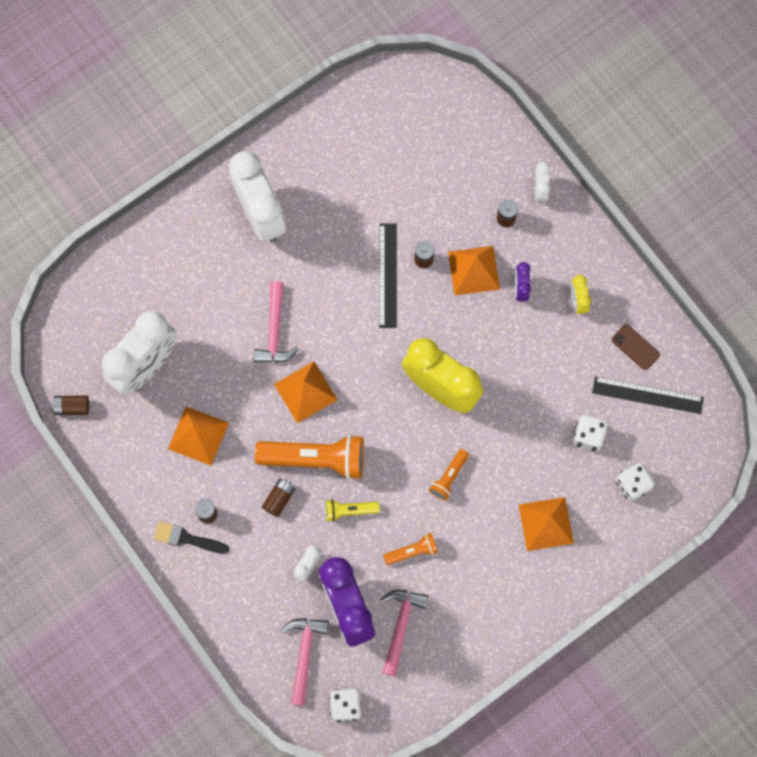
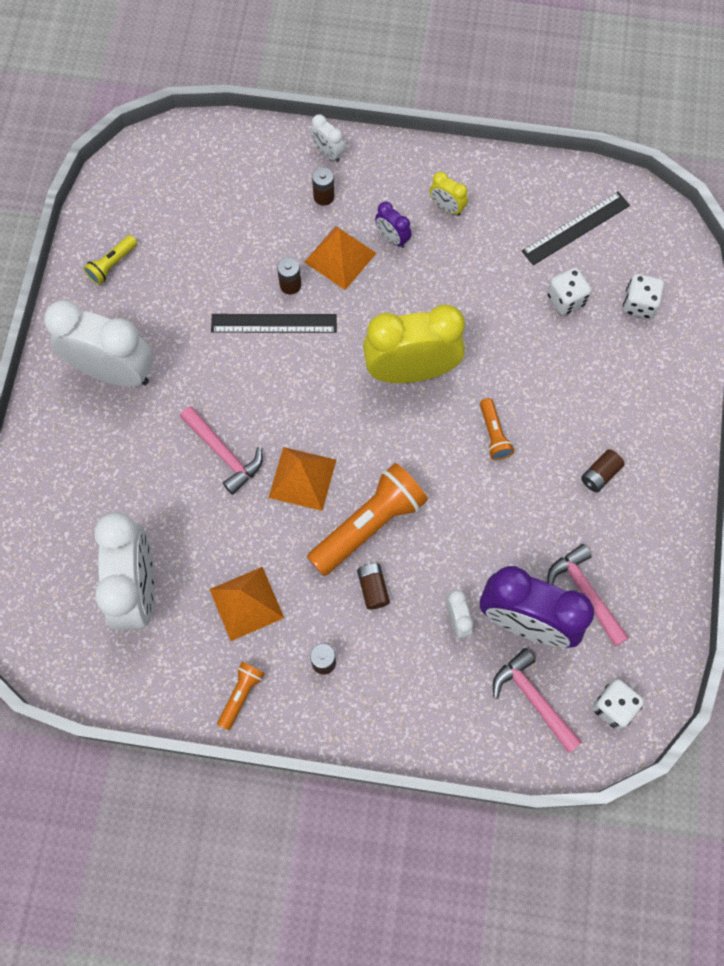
camera: 45 degrees left, 5 degrees down
brown battery [51,396,89,415] -> brown battery moved to [581,449,625,492]
black brush [154,521,229,554] -> none
yellow flashlight [326,499,380,522] -> yellow flashlight moved to [83,235,137,285]
black ruler [379,223,397,328] -> black ruler turned 45 degrees counterclockwise [211,314,337,333]
orange flashlight [383,533,438,565] -> orange flashlight moved to [217,662,265,730]
orange pyramid [519,497,574,551] -> none
brown phone [612,324,660,370] -> none

